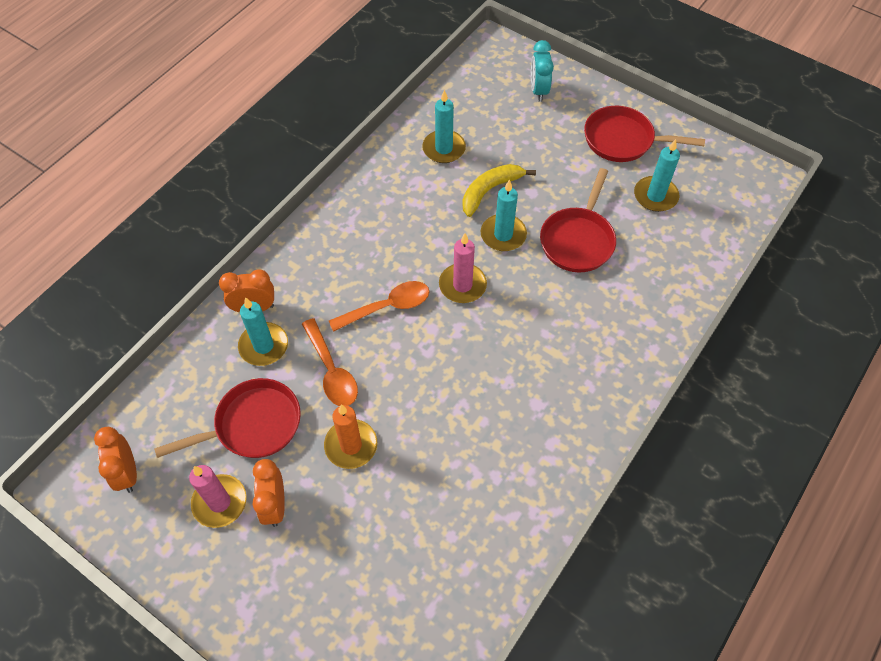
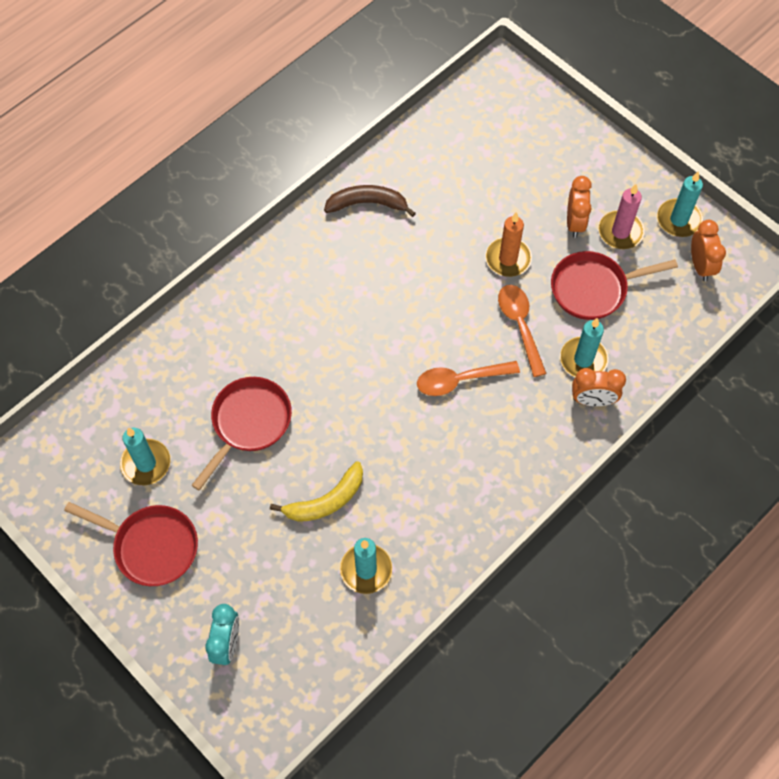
camera: 170 degrees left, 5 degrees up
pink candle [439,233,487,303] -> none
turquoise candle [481,179,527,251] -> turquoise candle moved to [657,171,703,237]
none -> brown banana [324,185,416,217]

